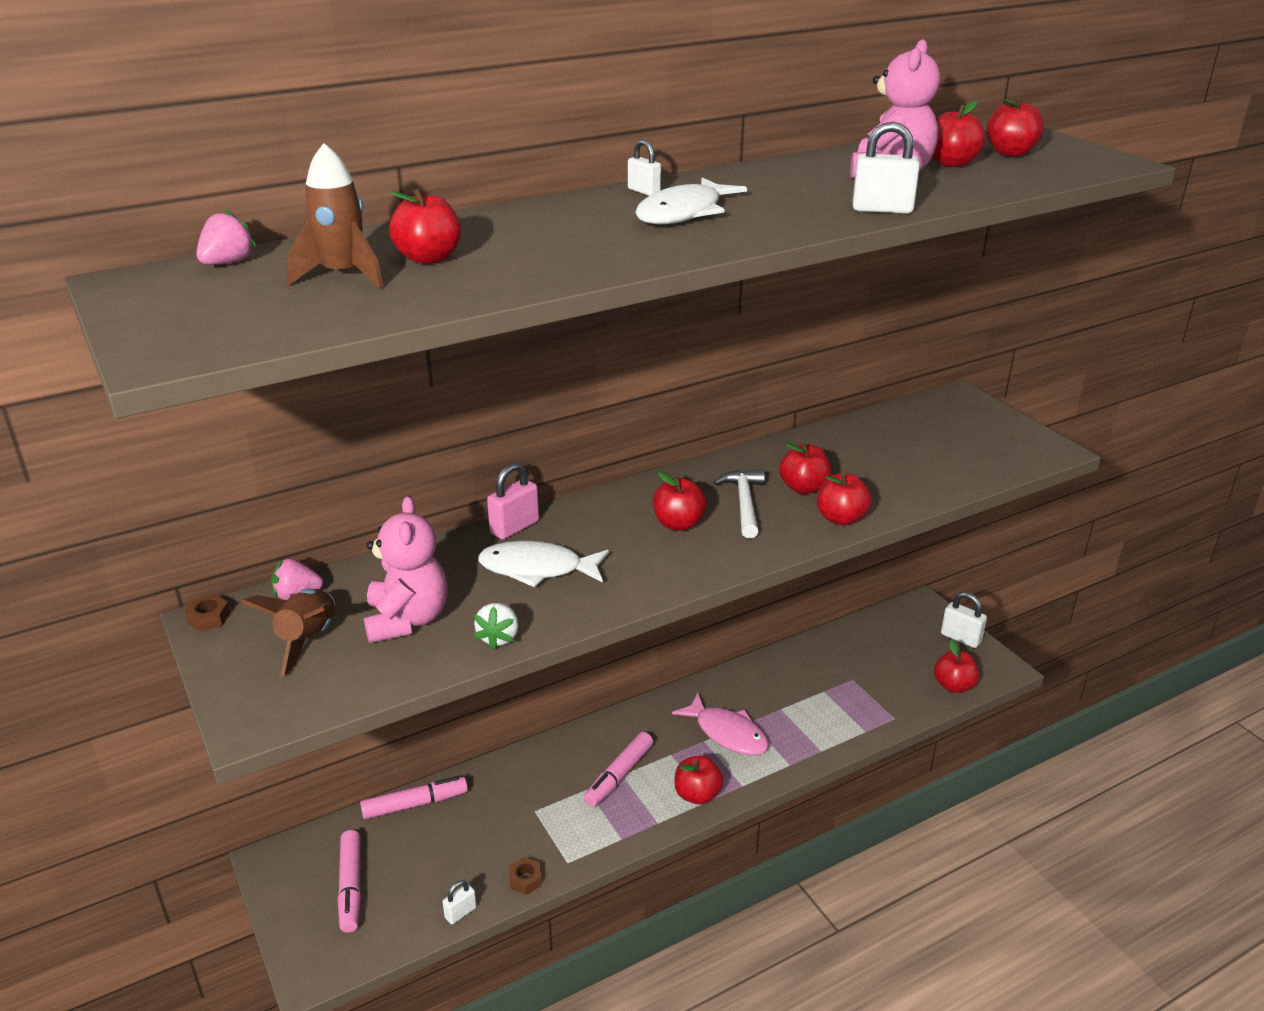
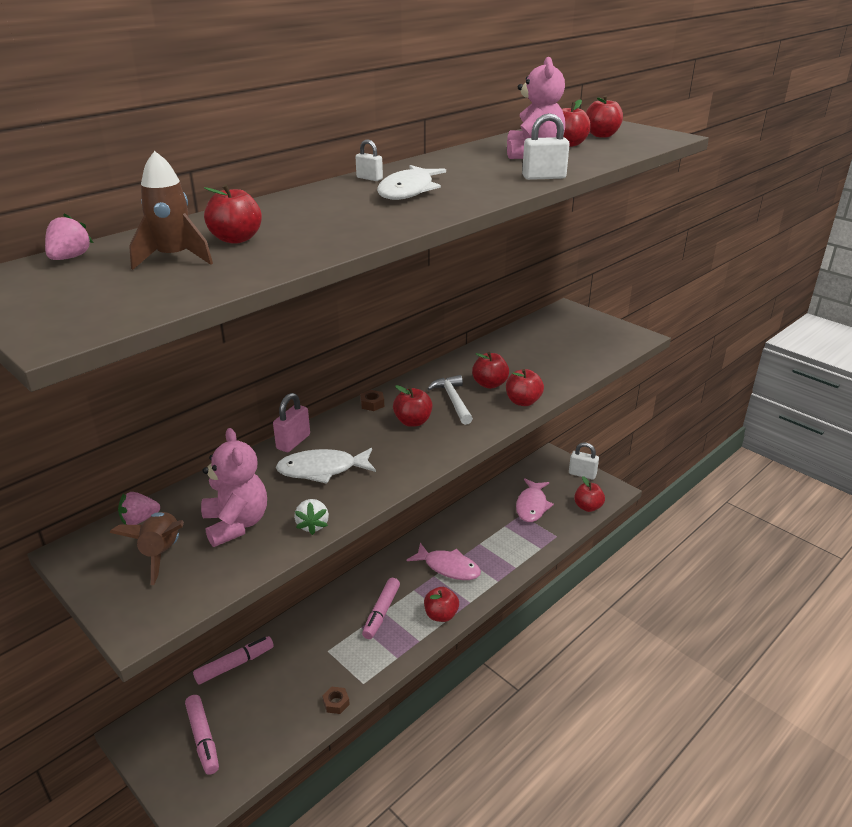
camera: 15 degrees left, 0 degrees up
brown nut [184,594,230,632] -> brown nut moved to [360,390,384,411]
white padlock [443,880,477,924] -> none
none -> pink fish [516,478,554,522]

